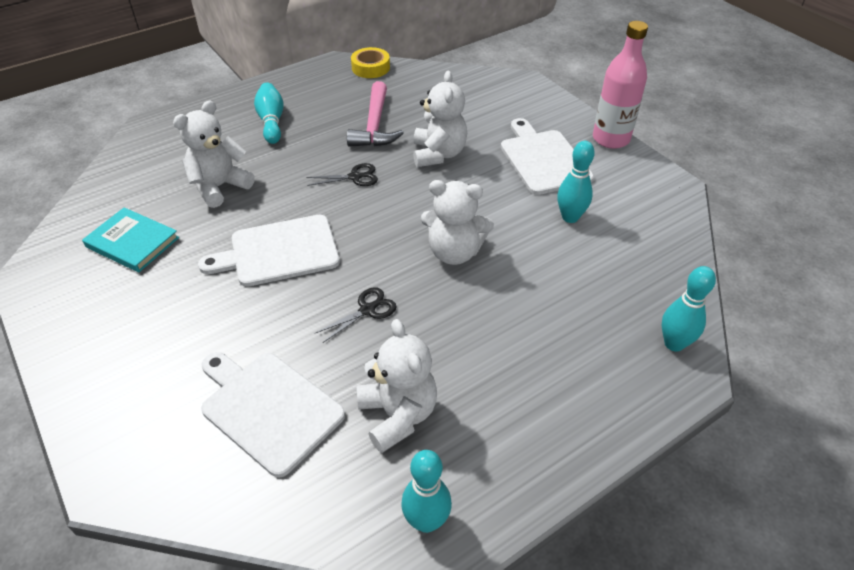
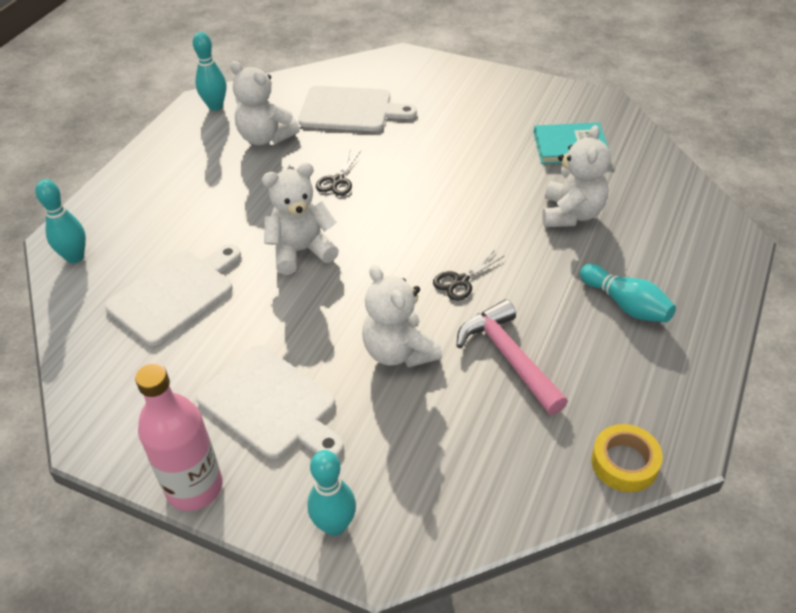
camera: 150 degrees right, 0 degrees up
white cutting board [198,215,340,287] -> white cutting board moved to [105,244,241,346]
turquoise bowling pin [557,141,595,223] -> turquoise bowling pin moved to [307,450,356,536]

